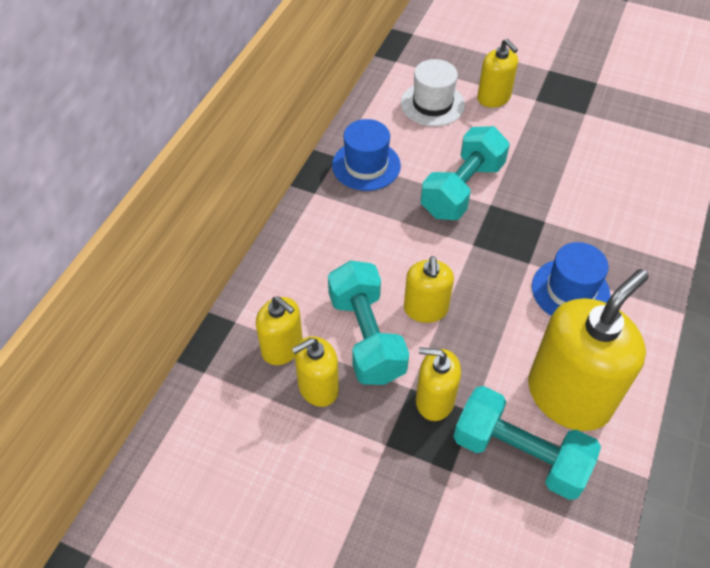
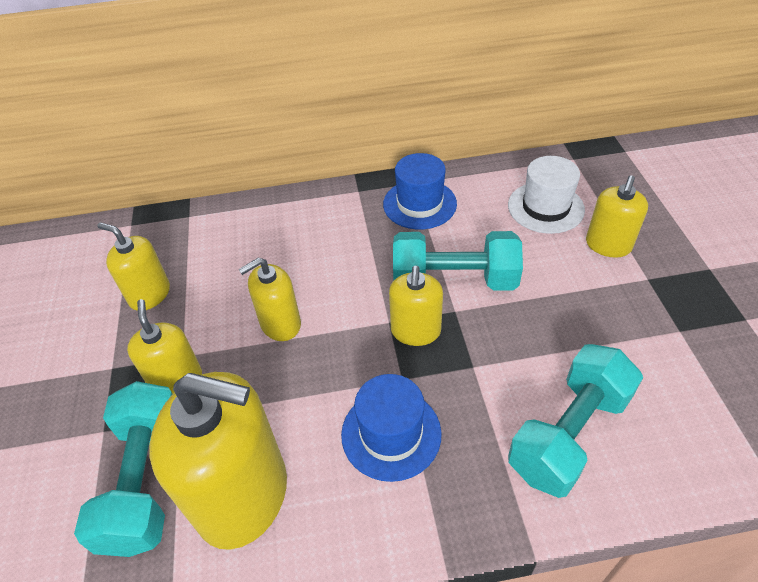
camera: 60 degrees right, 5 degrees down
yellow soap dispenser [256,297,303,365] -> yellow soap dispenser moved to [389,266,443,346]
turquoise dumbbell [328,261,409,385] -> turquoise dumbbell moved to [508,344,643,498]

